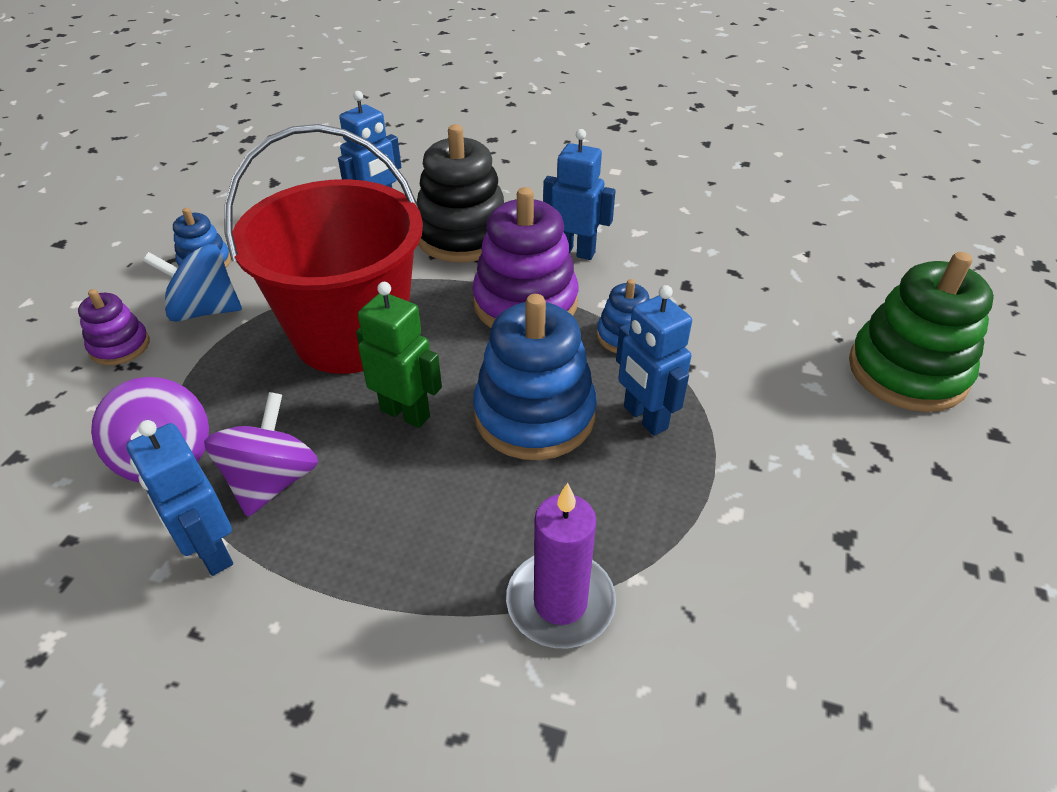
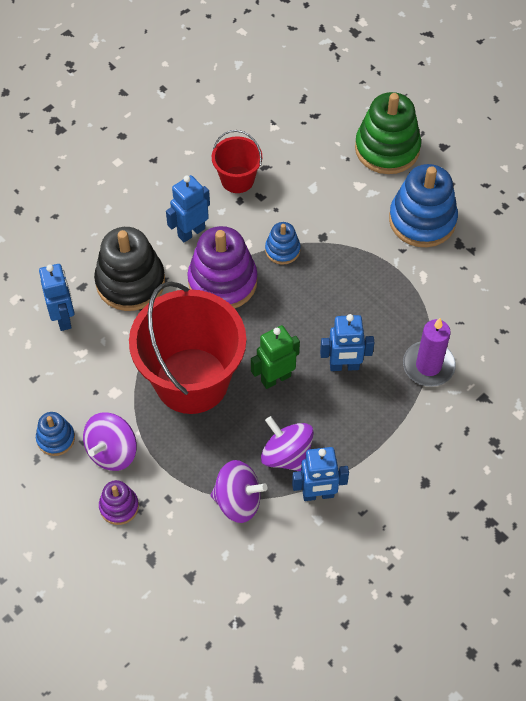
camera: 60 degrees left, 15 degrees up
blue spinning top [143,244,242,322] -> purple spinning top [83,412,137,471]
blue stacking toy [473,294,597,460] -> blue stacking toy moved to [389,164,458,247]
blue robot [616,285,692,436] -> blue robot moved to [320,314,374,371]
none -> red bucket [212,130,262,193]

